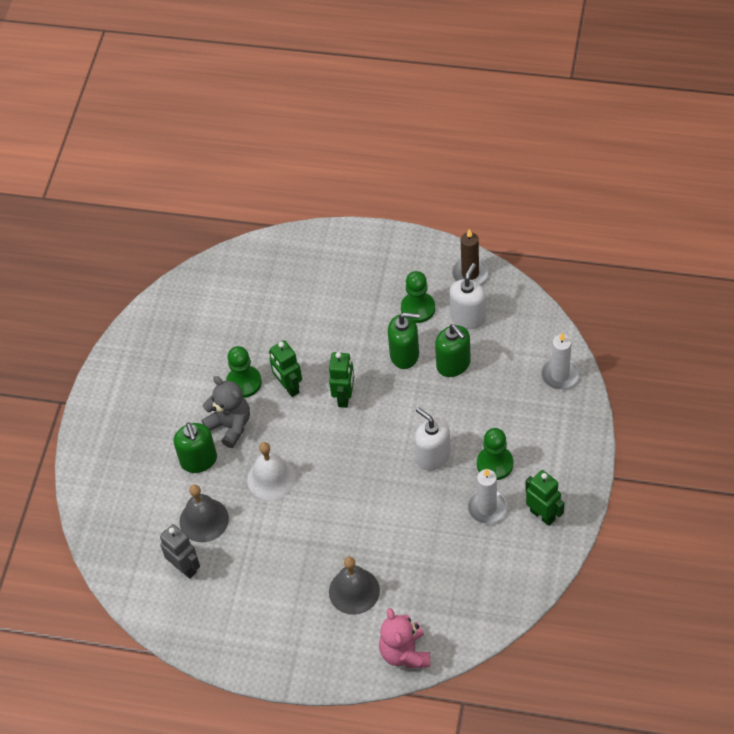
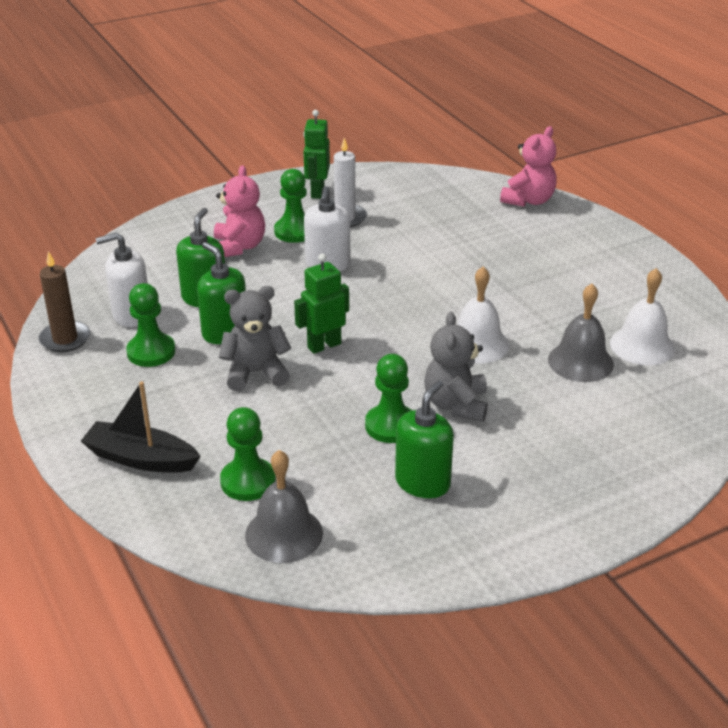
camera: 135 degrees left, 20 degrees down
grey robot [160,524,200,579] -> white bell [610,268,675,365]
green soap dispenser [174,423,217,473] -> green soap dispenser moved to [395,381,454,498]
green robot [269,340,302,397] -> none
grey bell [329,557,380,615] -> grey bell moved to [245,450,323,563]
white candle [541,332,580,389] -> none
none -> black boat [81,381,201,473]
none -> pink teddy bear [214,165,265,257]
none -> grey teddy bear [219,286,291,391]
none -> green pawn [220,407,276,501]

